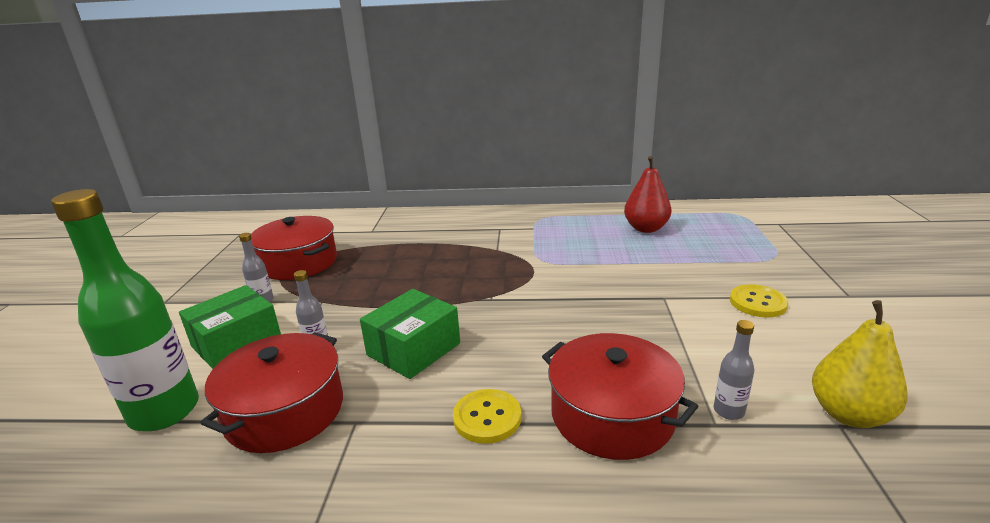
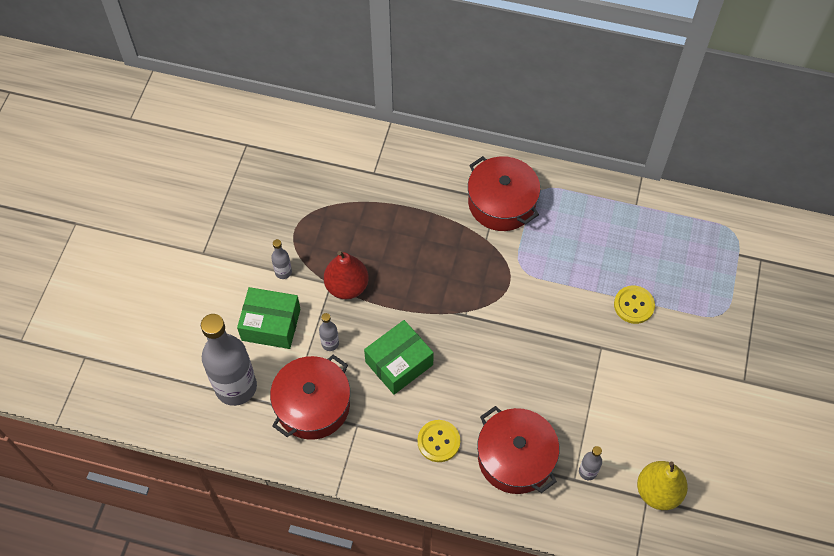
camera: 10 degrees right, 35 degrees up
green bottle [51,189,199,431] -> grey bottle [201,314,257,406]
green box [179,285,281,369] -> green box turned 45 degrees clockwise [237,287,301,349]
red pot [250,216,337,280] -> red pot moved to [468,156,540,231]
red pear [624,156,672,233] -> red pear moved to [324,251,369,299]
yellow button [730,284,788,317] -> yellow button moved to [614,286,655,324]

